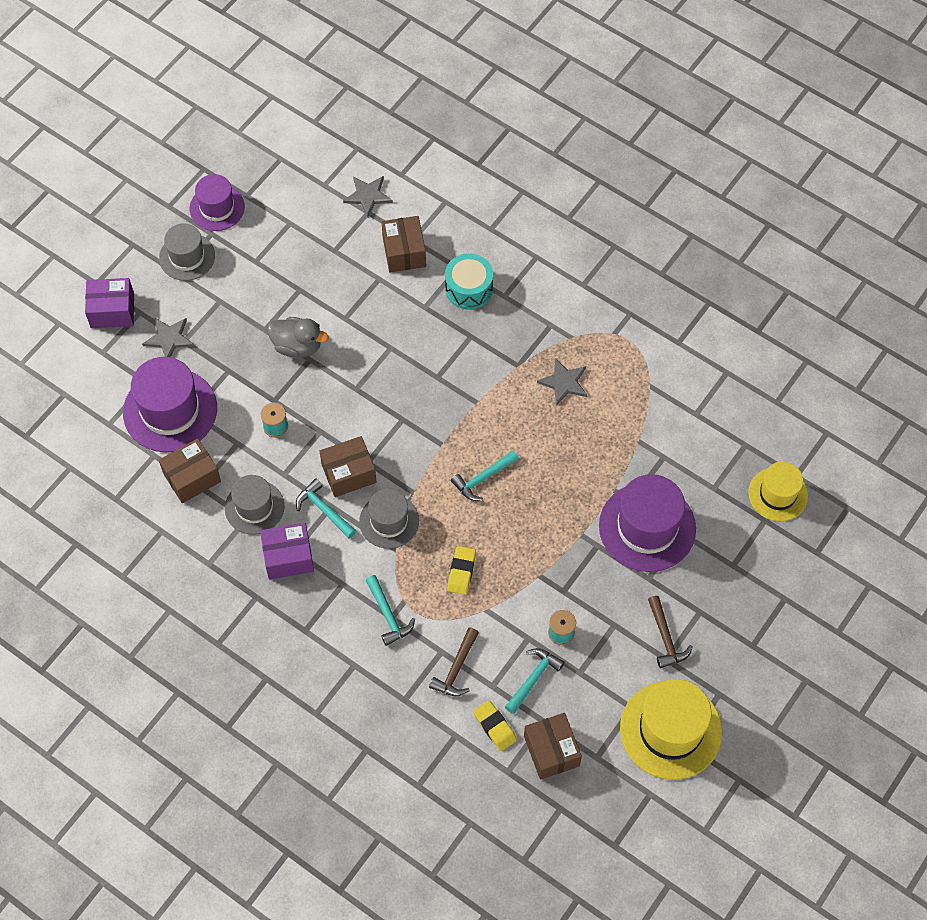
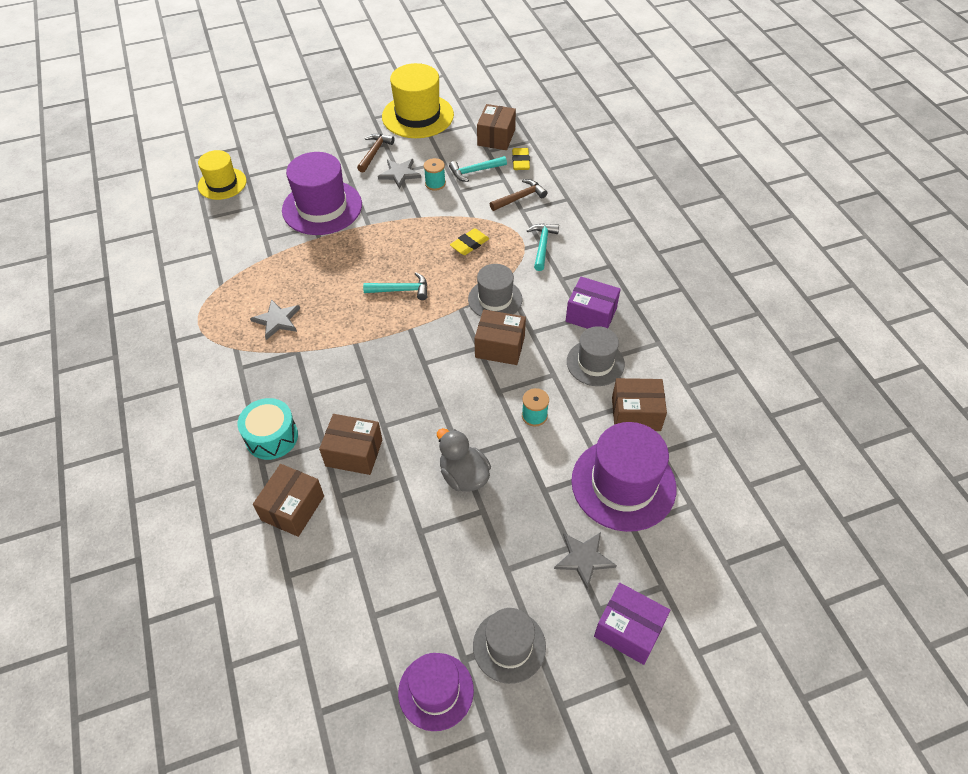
camera: 145 degrees left, 10 degrees down
turquoise hammer [296,478,356,538] -> none
grey star [343,176,393,217] -> grey star moved to [378,159,421,189]
none -> brown box [319,414,382,475]

